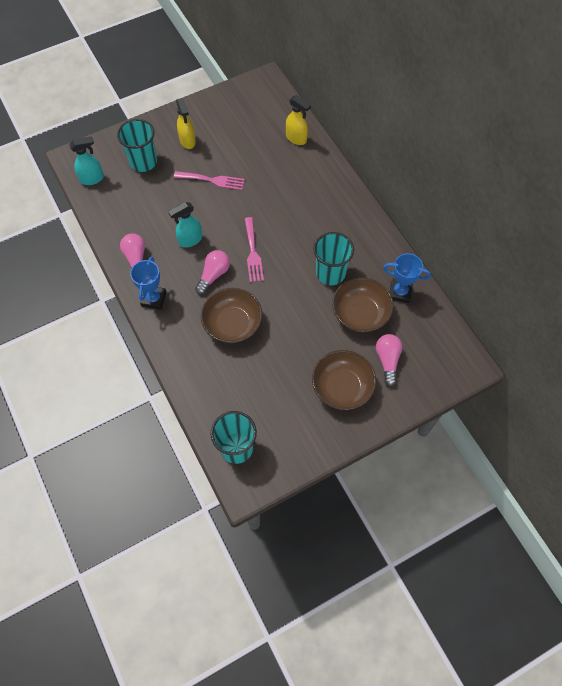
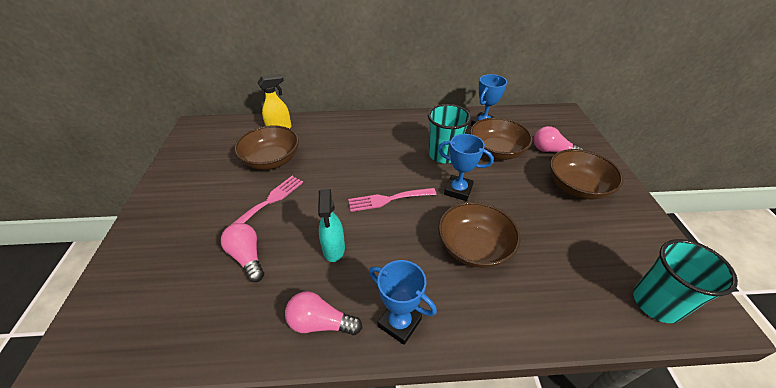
camera: 65 degrees left, 20 degrees down
turquoise spray bottle [69,136,104,185] -> none
turquoise cup [117,119,157,172] -> none
yellow spray bottle [176,98,196,149] -> none
pink light bulb [195,250,230,294] -> pink light bulb moved to [221,223,264,282]
pink fork [245,217,264,282] -> pink fork turned 150 degrees clockwise [348,188,436,212]
none -> brown bowl [234,125,299,170]
none -> blue trophy [438,134,494,201]

